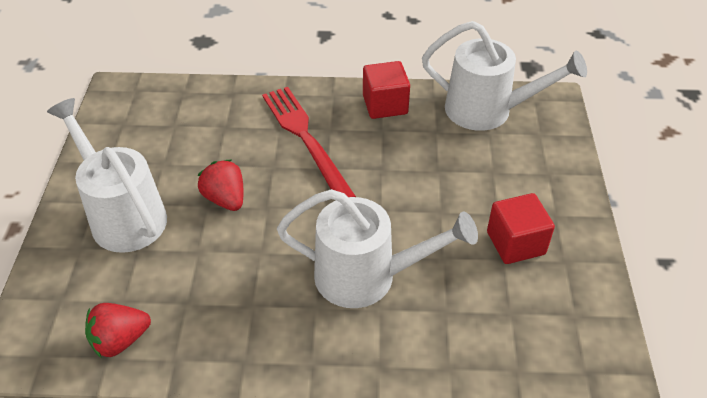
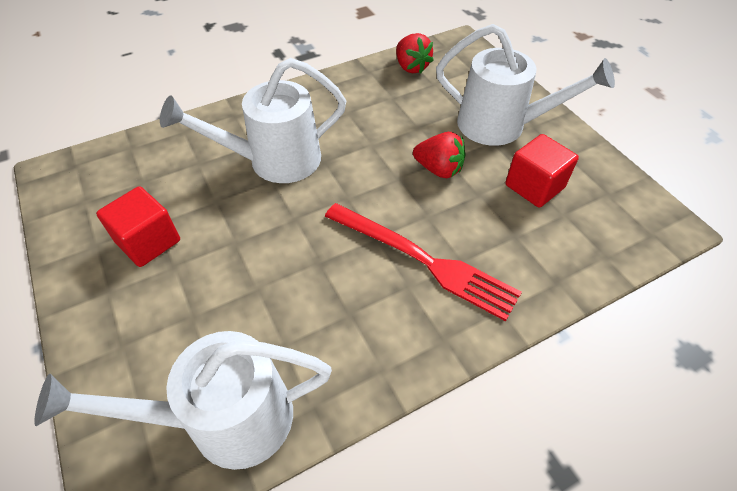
camera: 150 degrees right, 5 degrees up
red strawberry [85,303,151,358] -> red strawberry turned 120 degrees clockwise [396,33,434,74]
red cube [363,61,410,119] -> red cube moved to [505,134,579,208]

